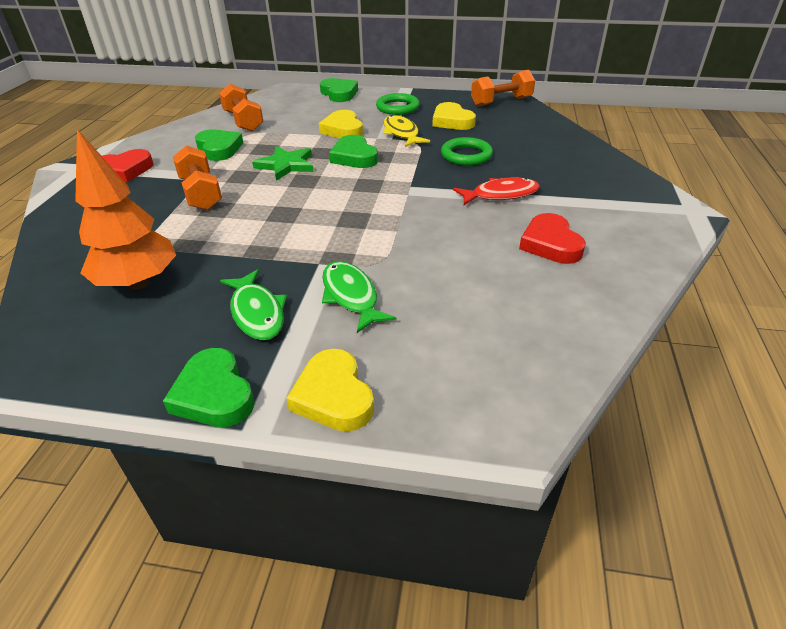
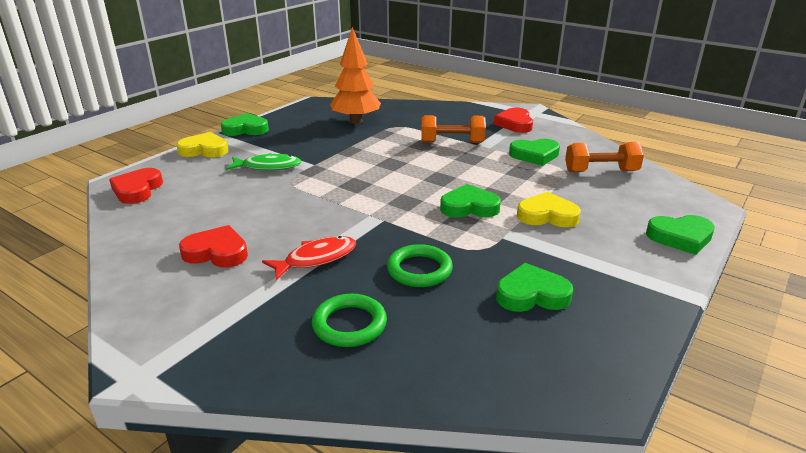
camera: 115 degrees right, 10 degrees down
green fish [220,269,287,340] -> none
green star [252,146,314,181] -> none
green ring [376,93,420,115] -> green ring moved to [312,294,387,347]
yellow fish [383,115,430,147] -> none
yellow heart [432,102,476,130] -> green heart [496,263,573,312]
red fish [453,178,540,205] -> red fish turned 135 degrees counterclockwise [262,236,356,280]
orange dumbbell [471,70,535,106] -> none
none -> red heart [109,168,163,204]

